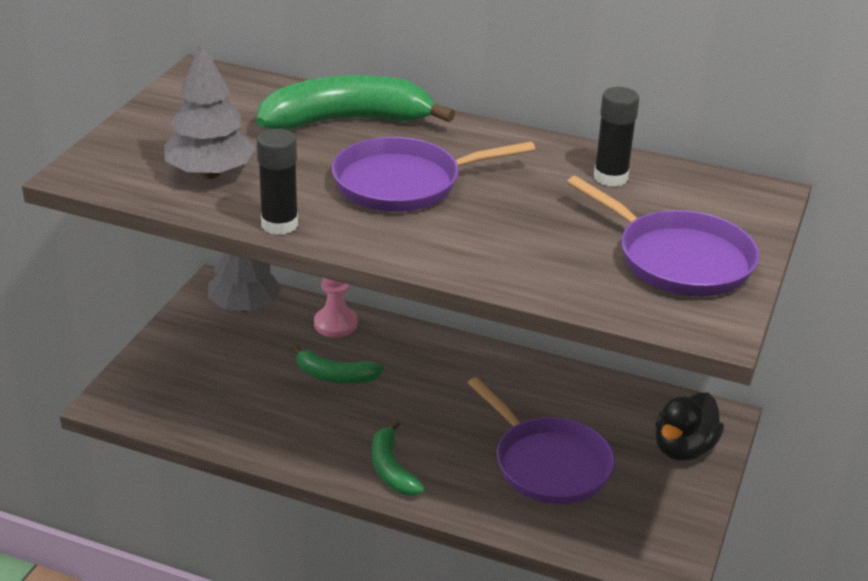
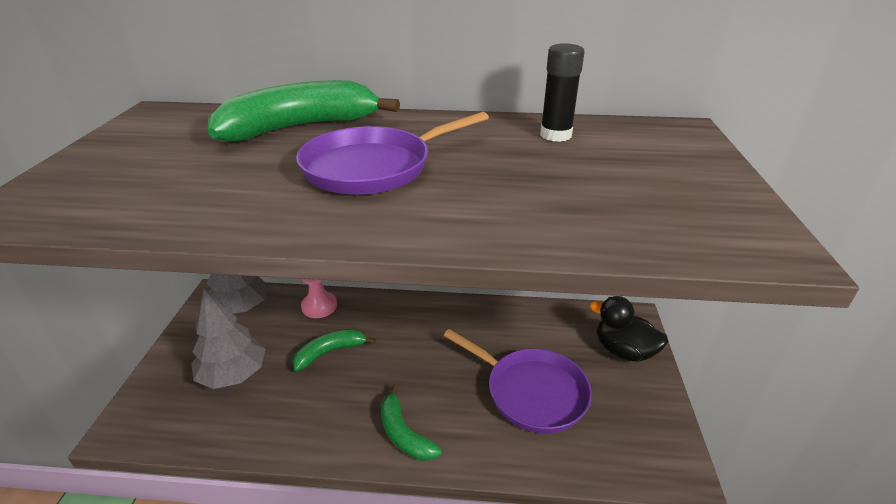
camera: 15 degrees left, 0 degrees up
grey tree [164,41,256,179] -> grey tree moved to [191,289,266,389]
black glue stick [257,129,298,235] -> none
green banana [293,344,384,384] -> green banana turned 150 degrees clockwise [292,329,376,371]
purple pan [567,176,759,297] -> none
black duck [655,392,724,461] -> black duck turned 105 degrees clockwise [589,296,668,362]

